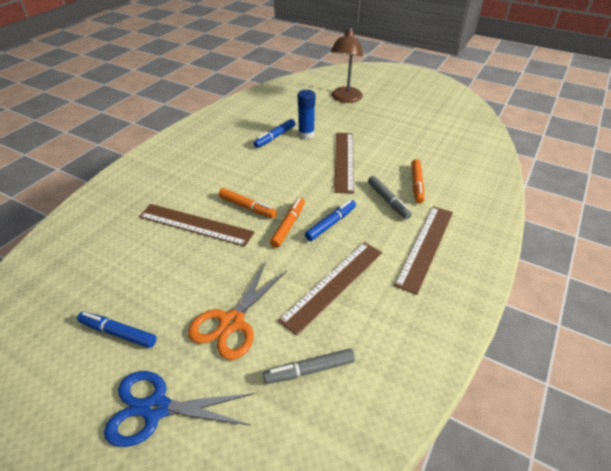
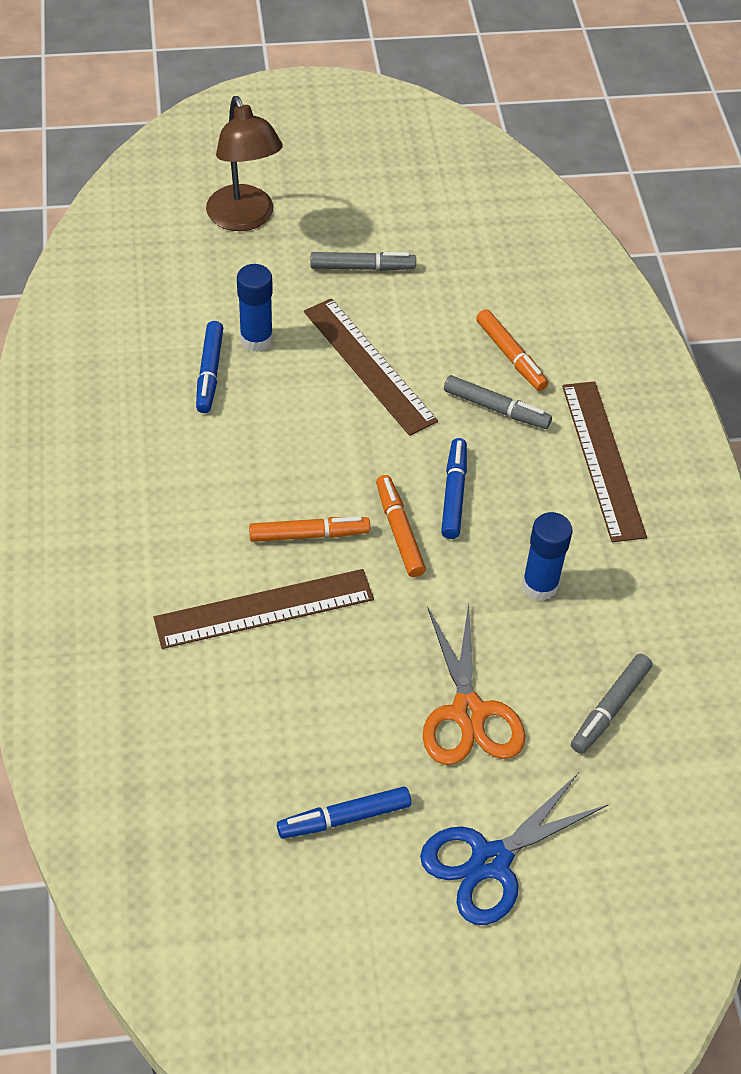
camera: 40 degrees left, 10 degrees up
brown ruler [278,242,382,335] -> blue glue stick [522,512,573,601]
none -> grey marker [311,252,416,271]

